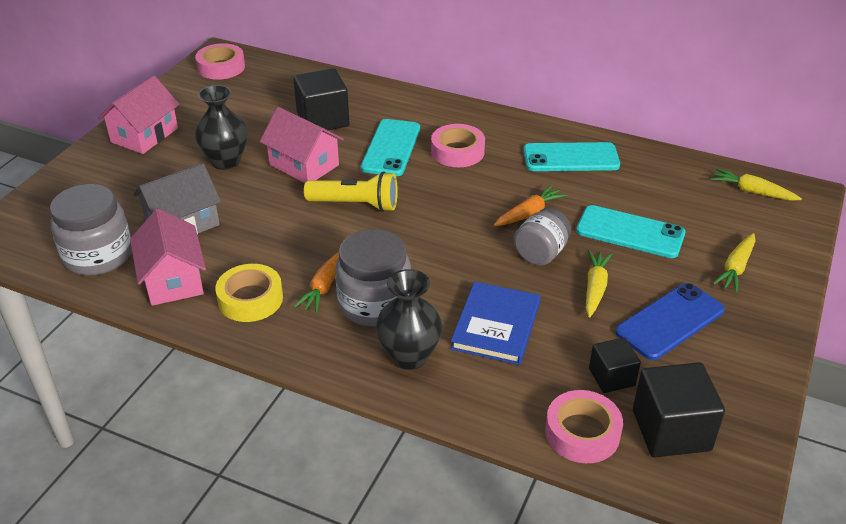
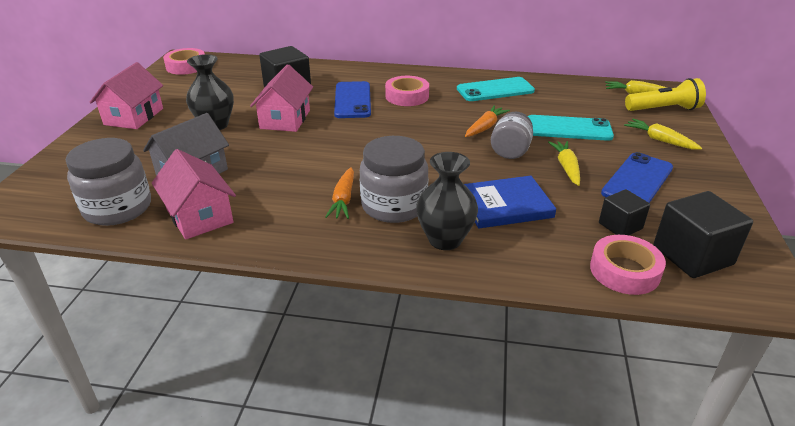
camera: 15 degrees left, 5 degrees down
yellow tape [215,264,283,322] -> none
pink house [260,107,344,183] -> pink house turned 75 degrees clockwise [250,64,313,132]
yellow flashlight [304,171,398,212] -> yellow flashlight moved to [625,78,706,111]
turquoise phone [361,119,420,176] -> blue phone [334,81,371,118]
blue book [450,282,540,365] -> blue book turned 75 degrees clockwise [464,176,556,228]
yellow carrot [713,233,755,293] -> yellow carrot turned 120 degrees clockwise [624,119,702,150]

